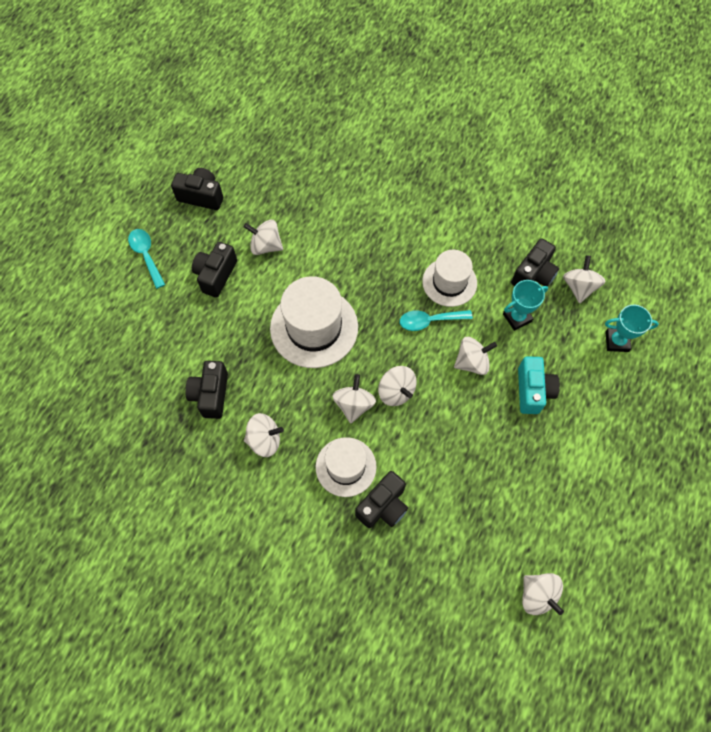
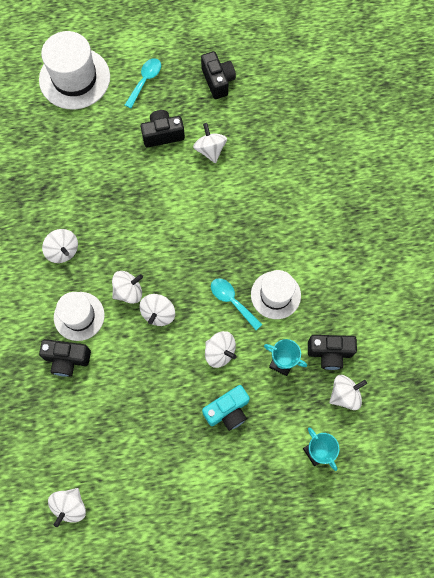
camera: 55 degrees right, 5 degrees up
black camera [185,361,228,419] -> none
white hat [270,276,358,368] -> white hat moved to [39,31,110,109]

